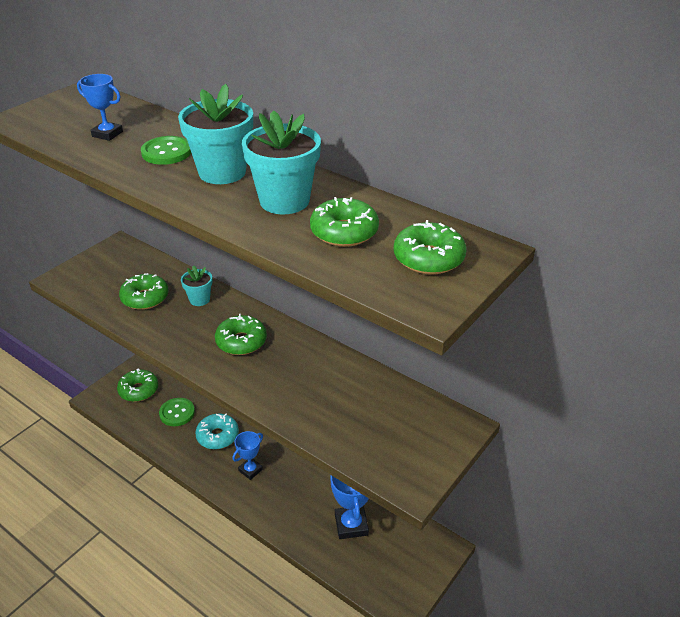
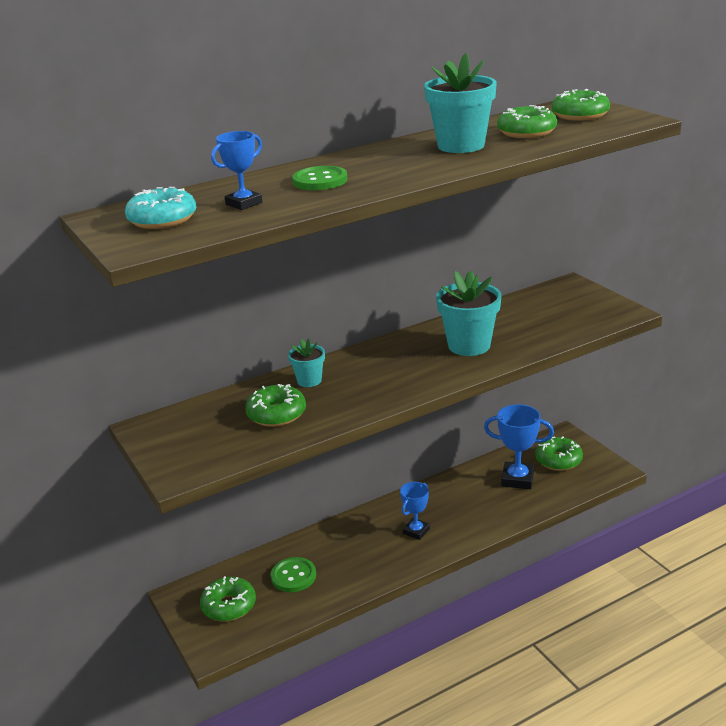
camera: 65 degrees left, 10 degrees down
turquoise flower pot [178,84,253,184] -> turquoise flower pot moved to [436,271,502,356]
turquoise donut [195,414,239,449] -> turquoise donut moved to [125,187,196,229]
green donut [215,314,267,355] -> green donut moved to [535,436,583,471]
blue trophy [232,431,263,480] -> blue trophy turned 60 degrees clockwise [400,482,430,540]

